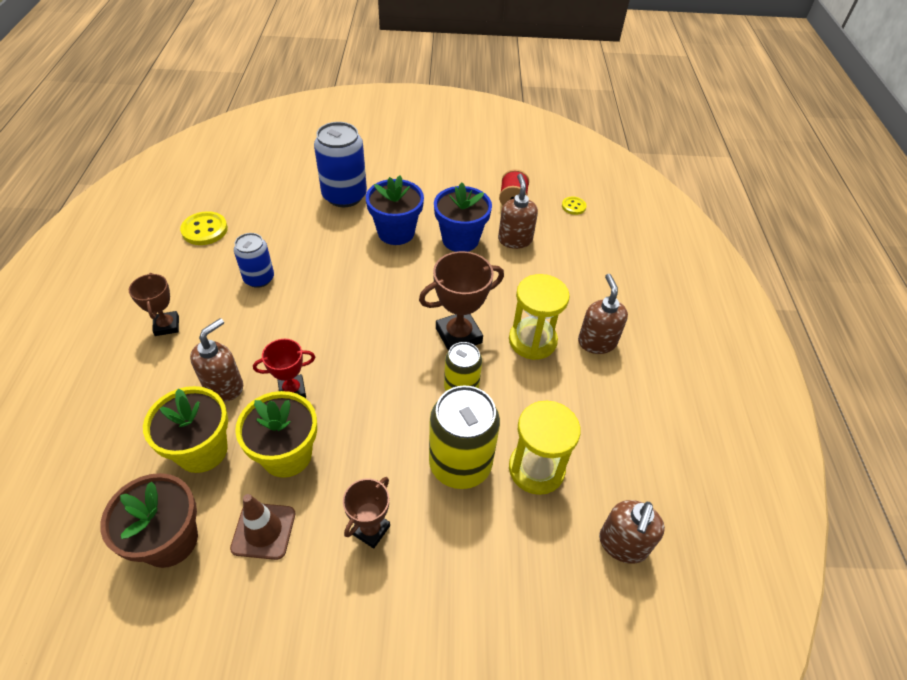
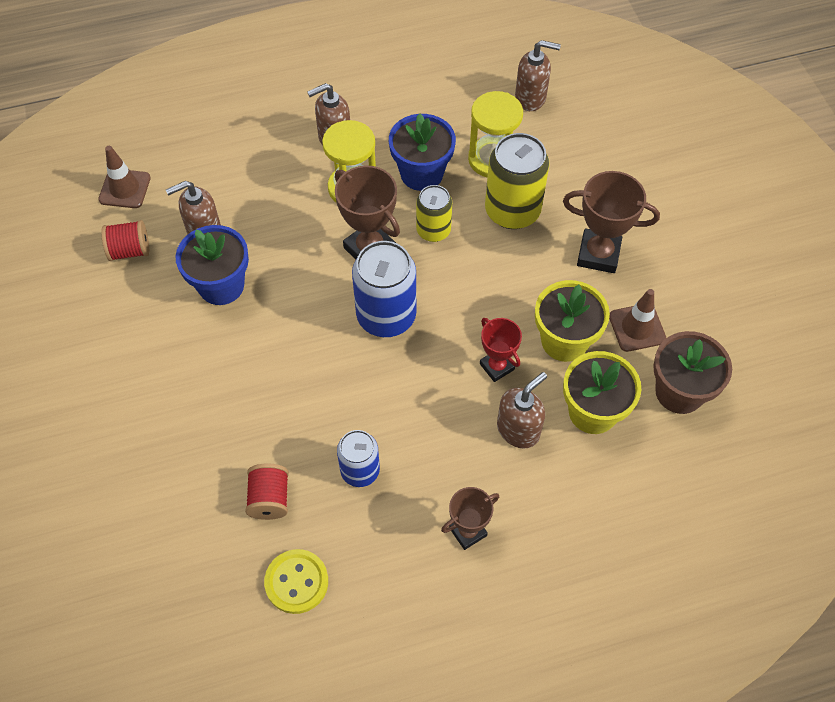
camera: 105 degrees left, 10 degrees up
brown soap dispenser [190,318,243,401] -> brown soap dispenser turned 120 degrees clockwise [497,372,547,448]
blue can [314,122,367,207] -> blue can moved to [352,241,416,337]
brown trophy [343,477,390,548] -> brown trophy [563,171,660,273], size x1.60
blue flower pot [366,175,424,245] -> blue flower pot moved to [389,113,456,191]
yellow button [562,197,587,215] -> brown traffic cone [98,146,151,208]
none -> red spool [245,463,289,520]

